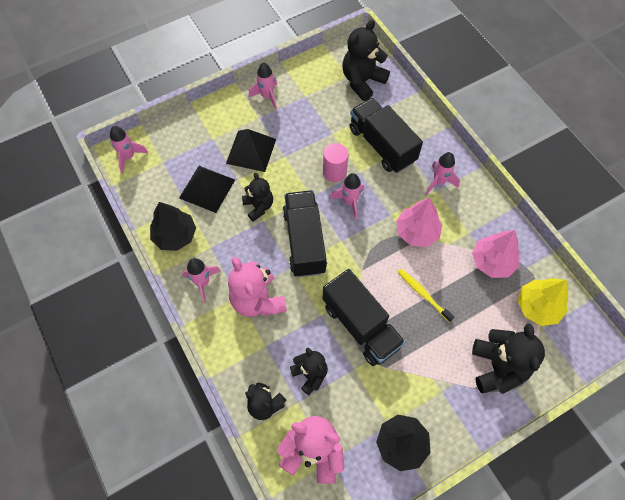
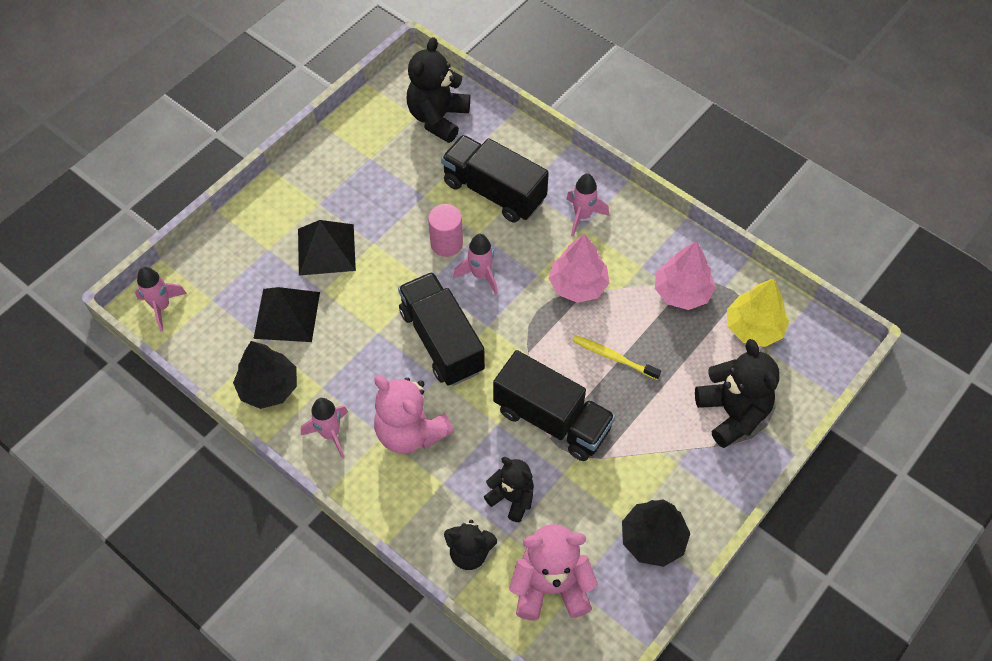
camera: 20 degrees left, 5 degrees down
black teddy bear [242,173,273,221] -> none
pink rocket [249,62,277,110] -> none

